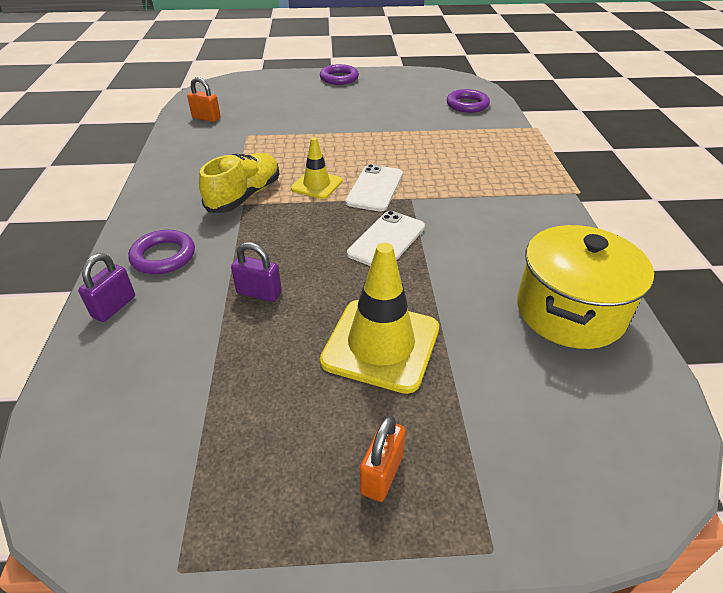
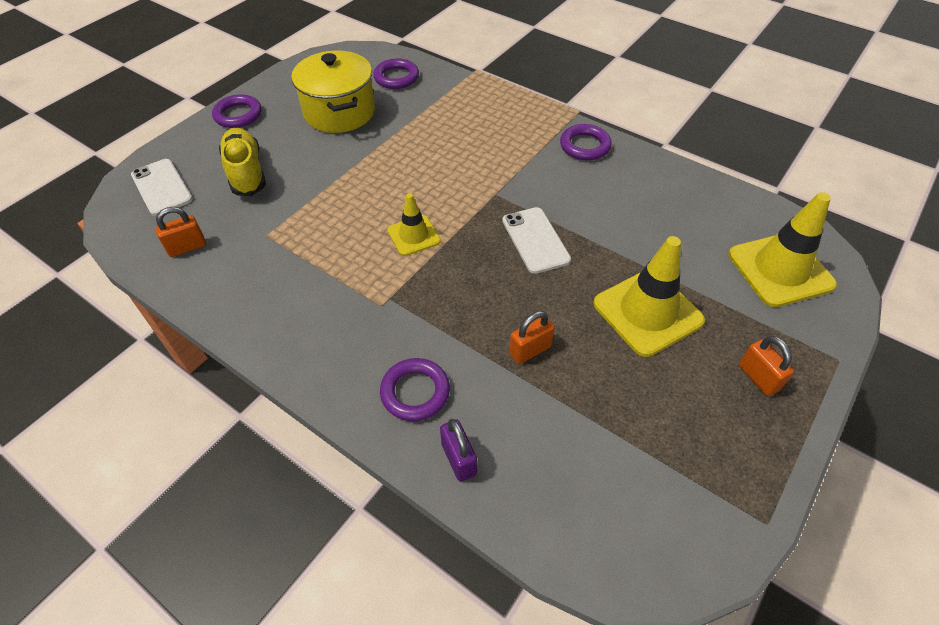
camera: 50 degrees left, 10 degrees up
yellow shoe [199,153,279,213] -> yellow shoe moved to [219,128,266,196]
purple padlock [231,242,282,302] -> orange padlock [509,311,555,364]
white phone [345,164,403,212] -> white phone moved to [131,159,192,216]
yellow pot [517,225,654,349] -> yellow pot moved to [291,50,375,133]
none -> purple ring [560,124,612,161]
none -> yellow traffic cone [728,192,837,307]

